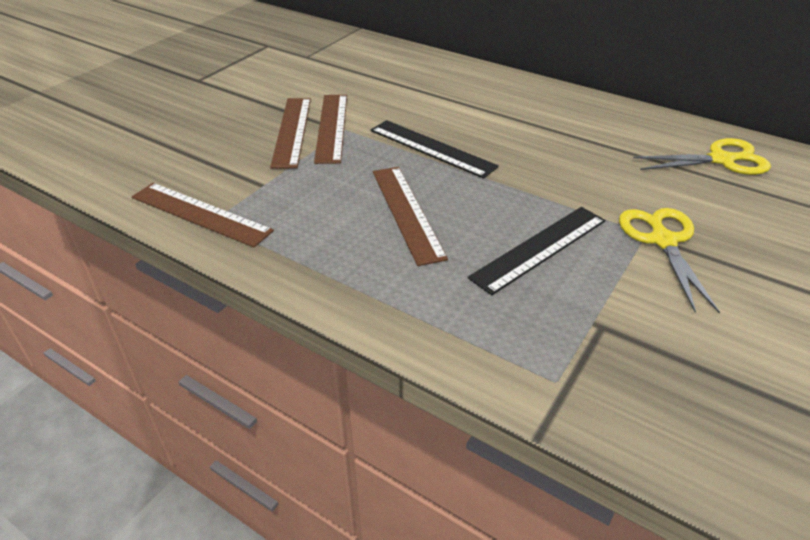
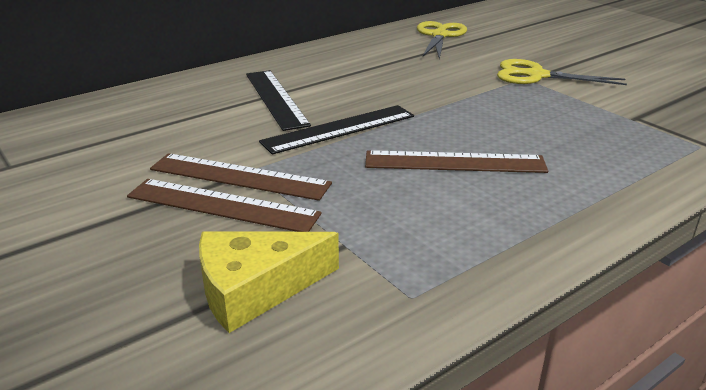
camera: 70 degrees left, 10 degrees down
brown ruler [132,183,274,247] -> none
black ruler [468,207,605,295] -> black ruler moved to [246,70,311,131]
none -> yellow cheese [199,231,339,333]

